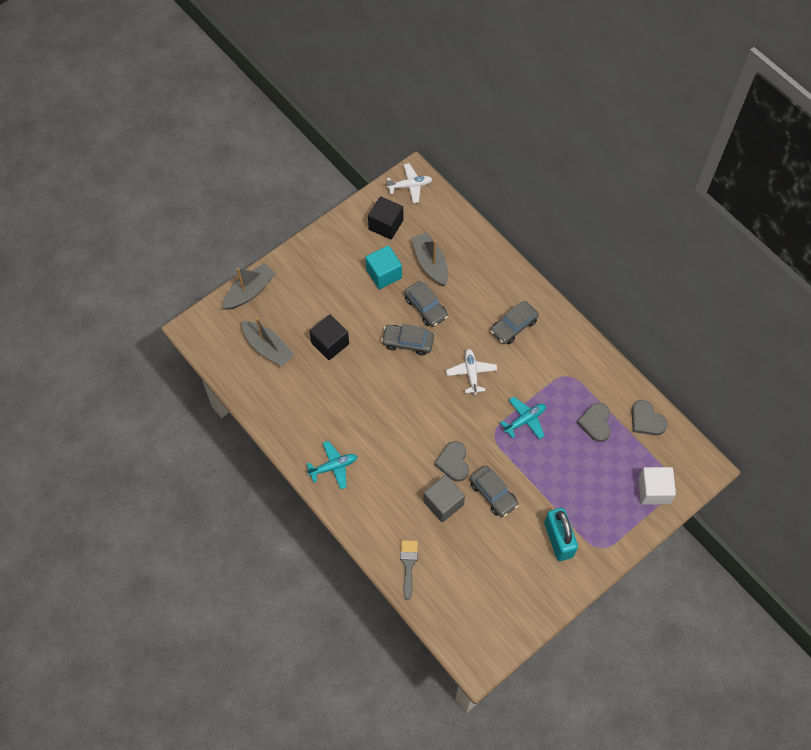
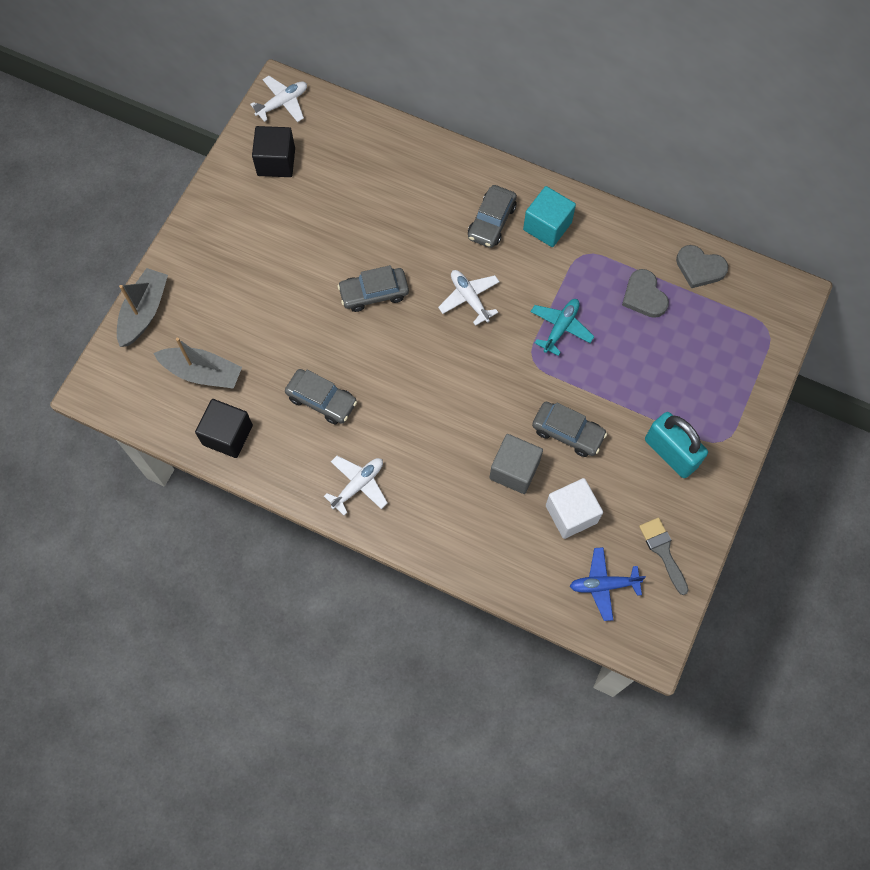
camera: 25 degrees left, 5 degrees up
turquoise plane [307,441,357,489] -> white plane [324,456,388,516]
black cube [309,314,349,360] -> black cube moved to [195,399,253,458]
turquoise cube [365,245,402,289] -> turquoise cube moved to [523,186,576,247]
grey brush [400,540,418,600] -> grey brush moved to [639,518,689,595]
grey car [404,281,448,327] -> grey car moved to [285,369,357,424]
grey boat [411,232,448,286] -> none
grey heart [434,441,469,482] -> none
white cube [638,467,676,505] -> white cube moved to [546,478,603,539]
none -> blue plane [570,547,646,621]

